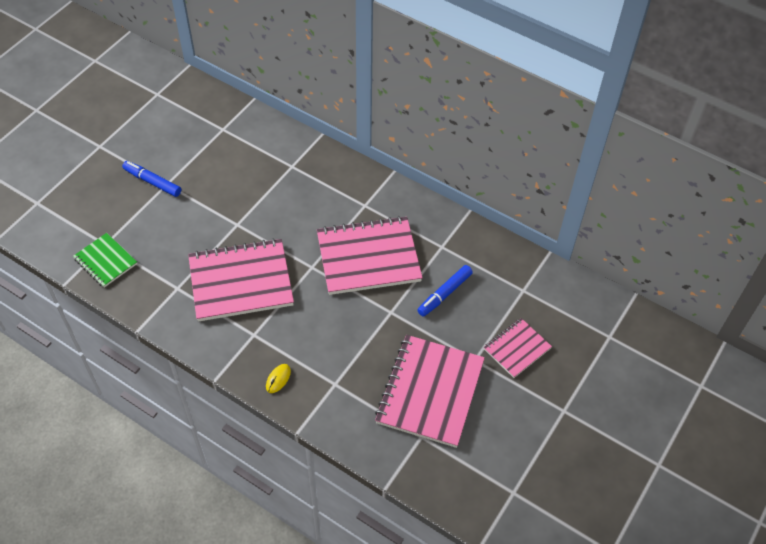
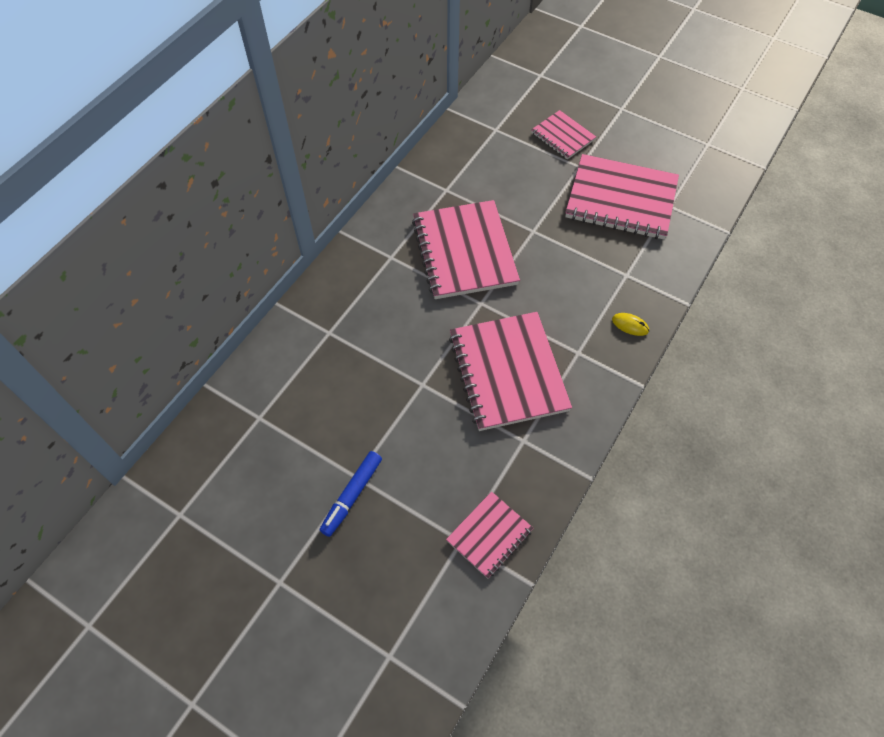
camera: 90 degrees left, 5 degrees up
green notebook [73,233,137,288] -> pink notebook [446,491,533,579]
blue marker [417,265,473,317] -> none

